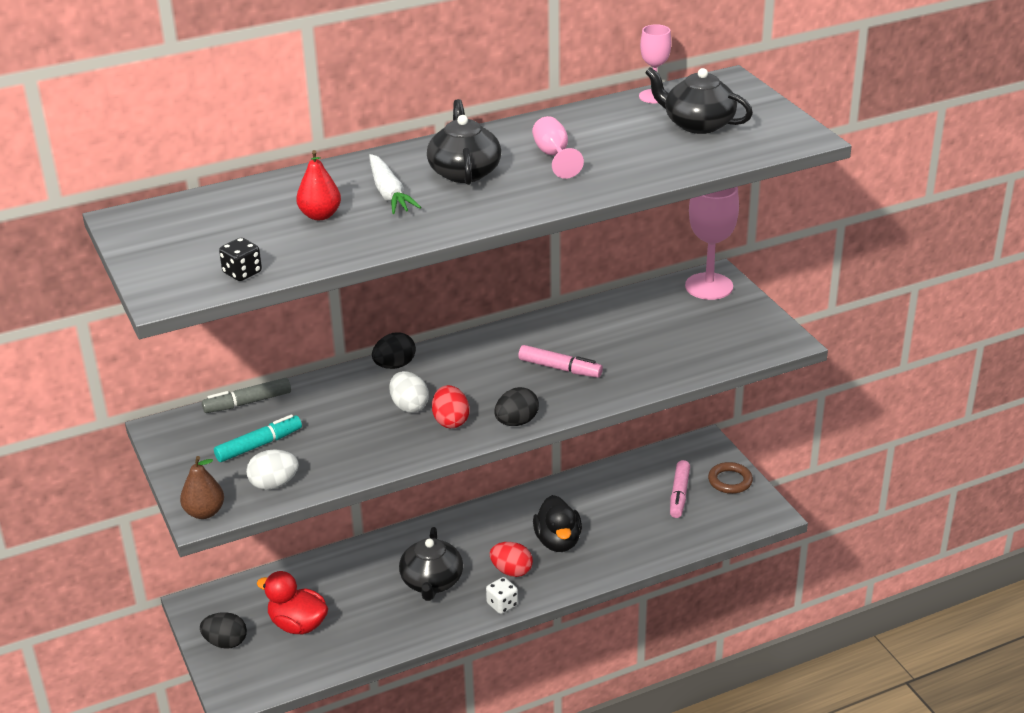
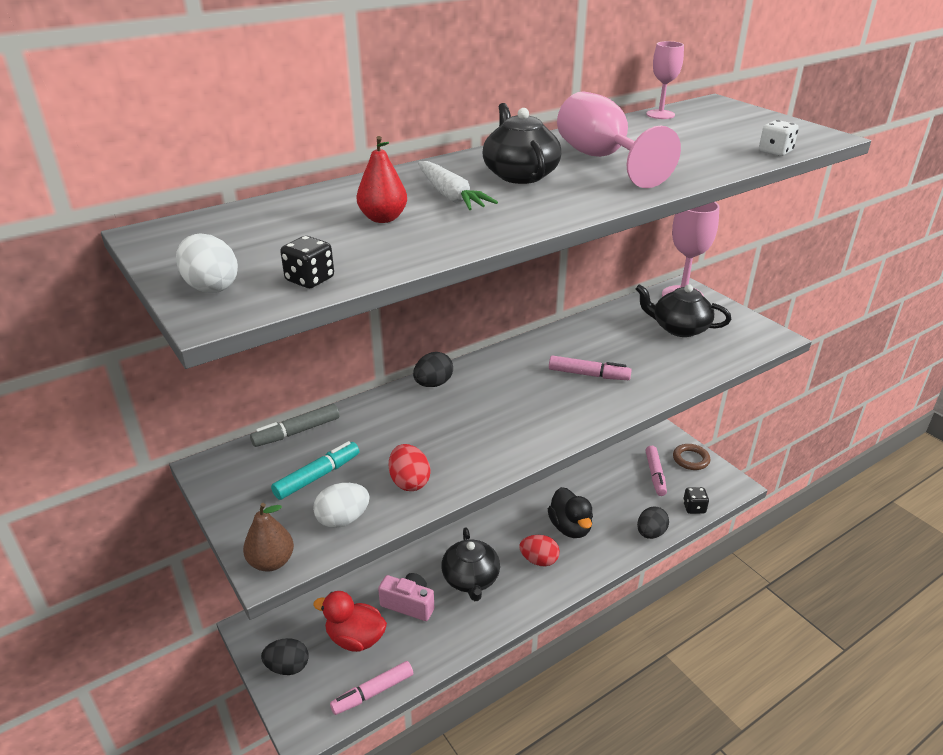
camera: 10 degrees left, 0 degrees up
white egg [389,371,429,413] -> white egg moved to [176,233,238,293]
red egg [432,385,469,428] -> red egg moved to [389,444,430,491]
white dice [486,577,518,614] -> white dice moved to [759,120,799,156]
black egg [494,387,539,426] -> black egg moved to [637,507,669,539]
pink goblet [532,116,584,179] -> pink goblet [557,91,681,188], size x1.73
black teapot [645,67,753,134] -> black teapot moved to [636,284,731,337]
none -> pink marker [330,661,413,715]
none -> pink camera [378,573,434,621]
none -> black dice [683,487,709,514]

